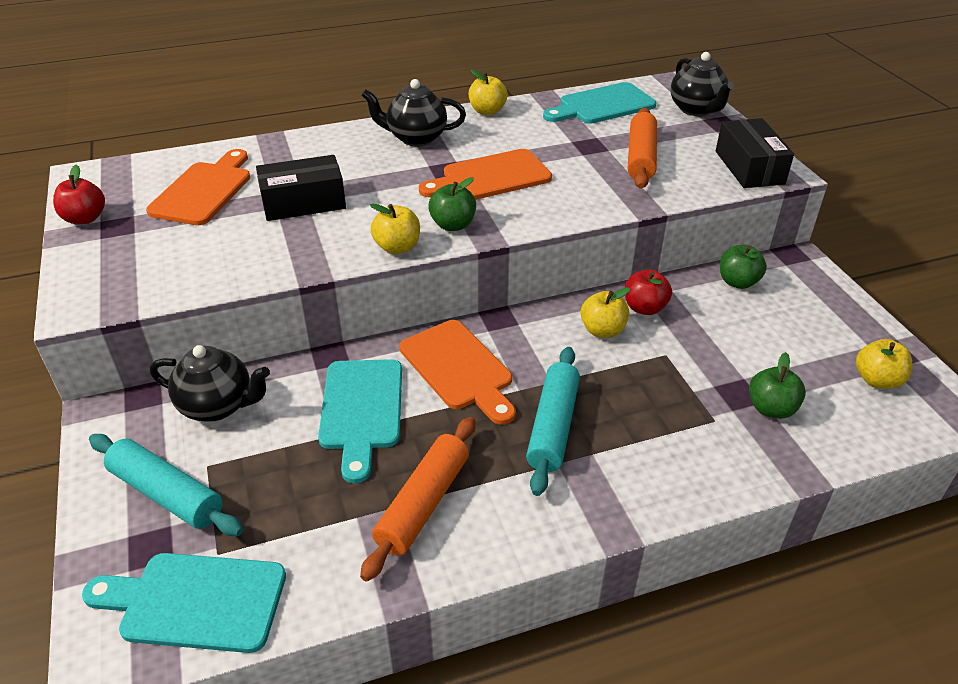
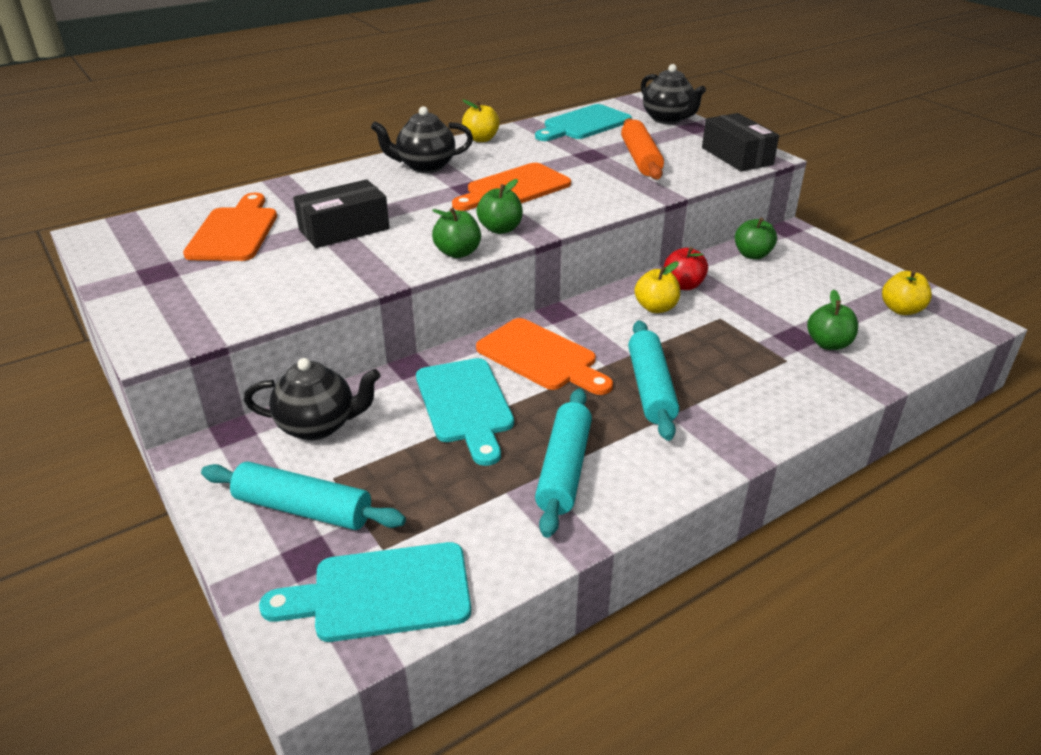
camera: 15 degrees left, 5 degrees down
red apple [53,165,105,225] -> none
orange rolling pin [360,417,475,582] -> turquoise rolling pin [535,388,592,538]
yellow apple [370,203,420,254] -> green apple [432,207,481,258]

